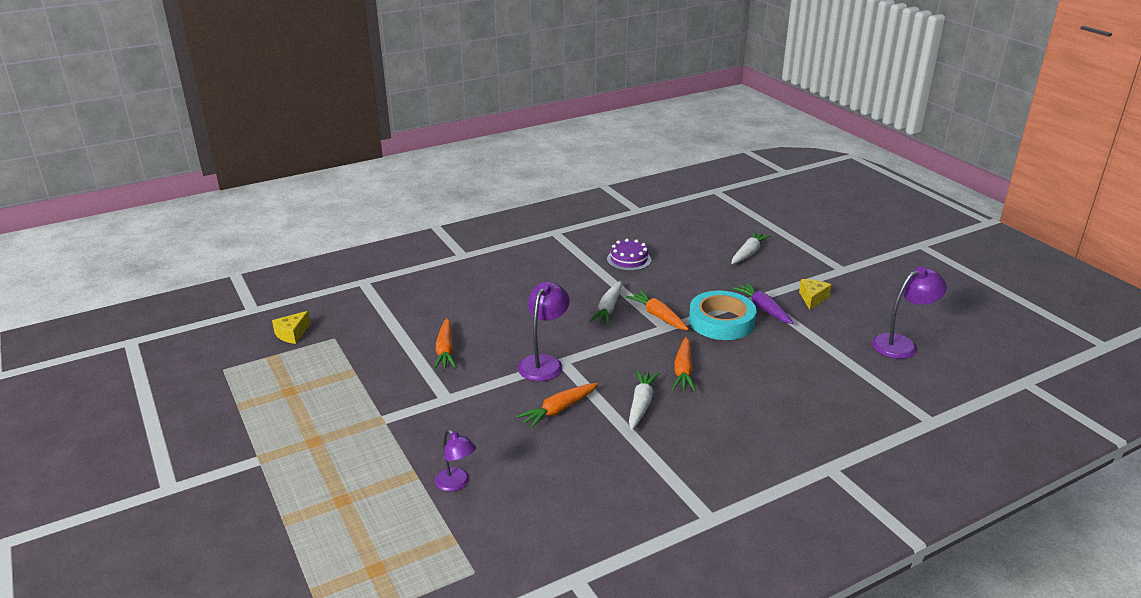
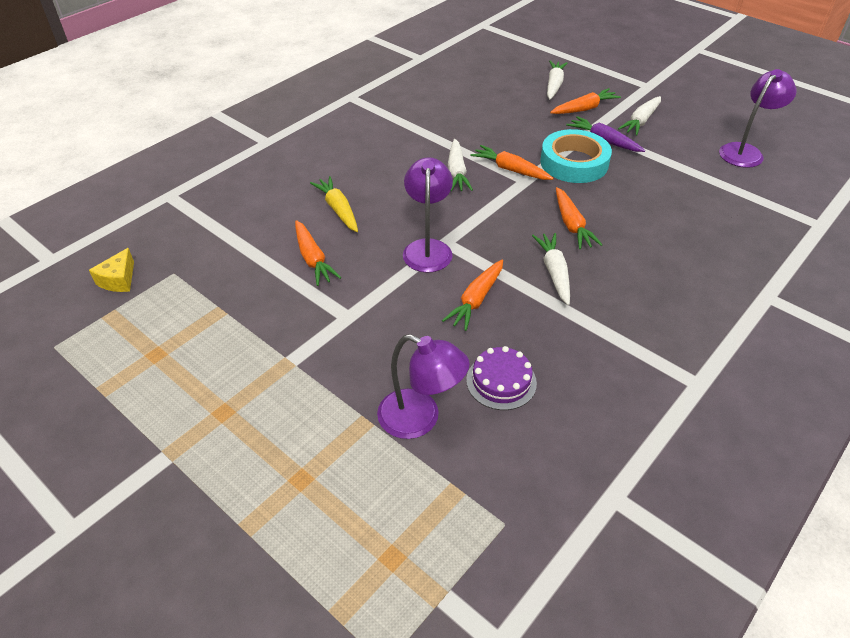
camera: 20 degrees left, 15 degrees up
purple lamp [435,429,476,492] -> purple lamp [377,334,470,439], size x1.54
purple cake [607,239,651,271] -> purple cake moved to [466,346,537,410]
yellow cheese [799,279,831,310] -> white carrot [618,96,661,136]
none -> yellow carrot [310,176,358,232]
none -> orange carrot [550,88,621,114]

